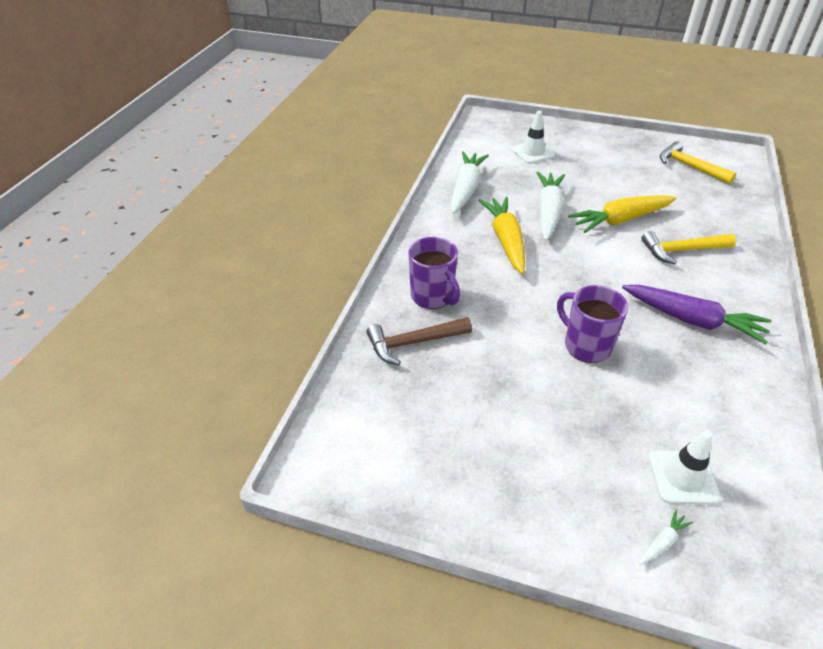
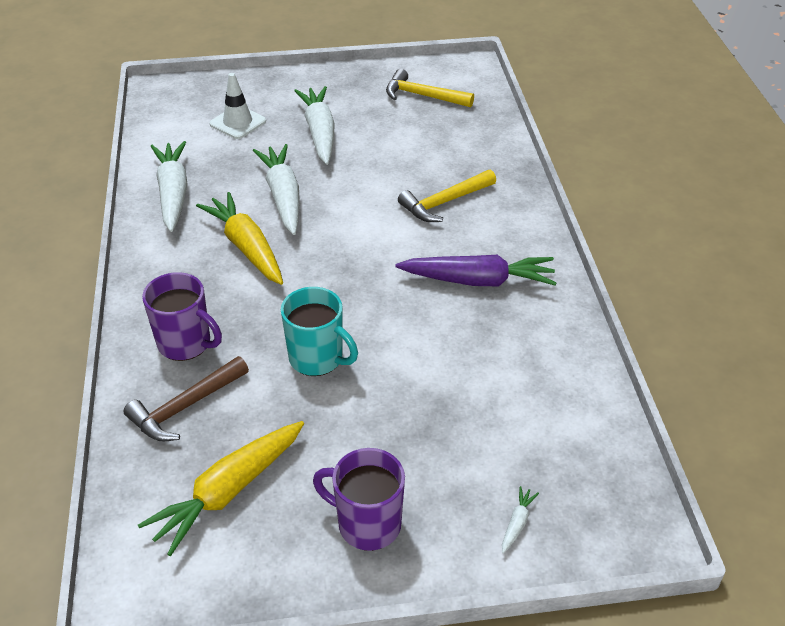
camera: 25 degrees left, 0 degrees up
purple mug [557,285,628,363] -> purple mug moved to [313,448,405,551]
yellow carrot [568,195,676,233] -> yellow carrot moved to [138,421,304,556]
white traffic cone [649,430,721,504] -> none
none -> turquoise mug [281,287,358,376]
none -> white carrot [294,86,335,165]

